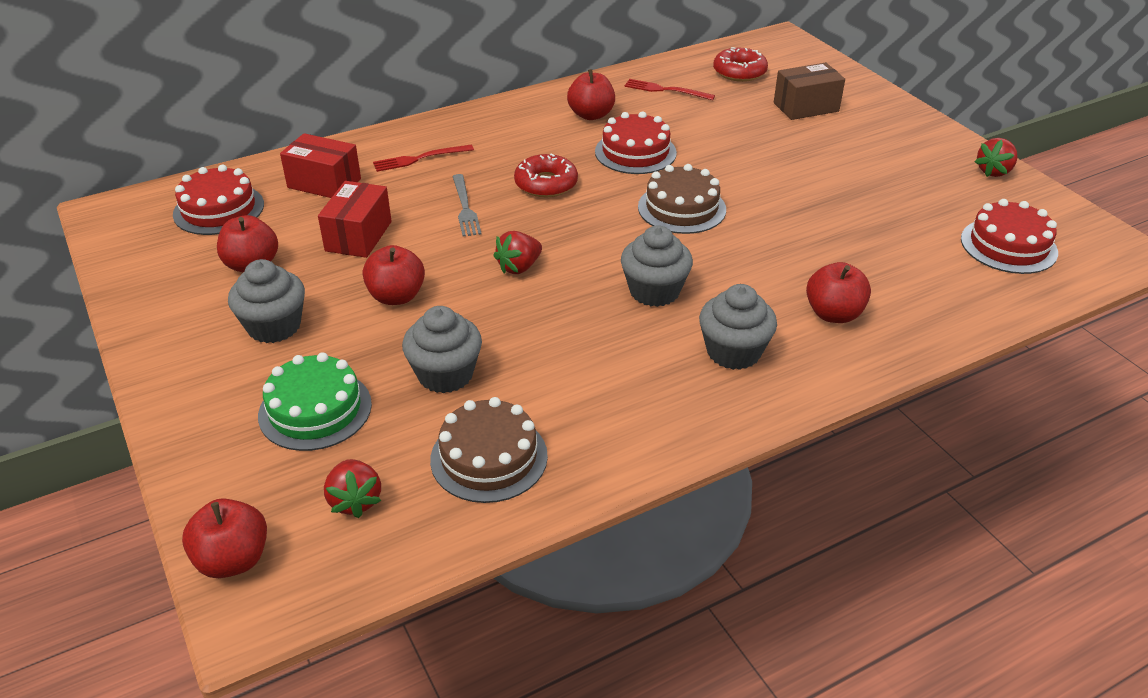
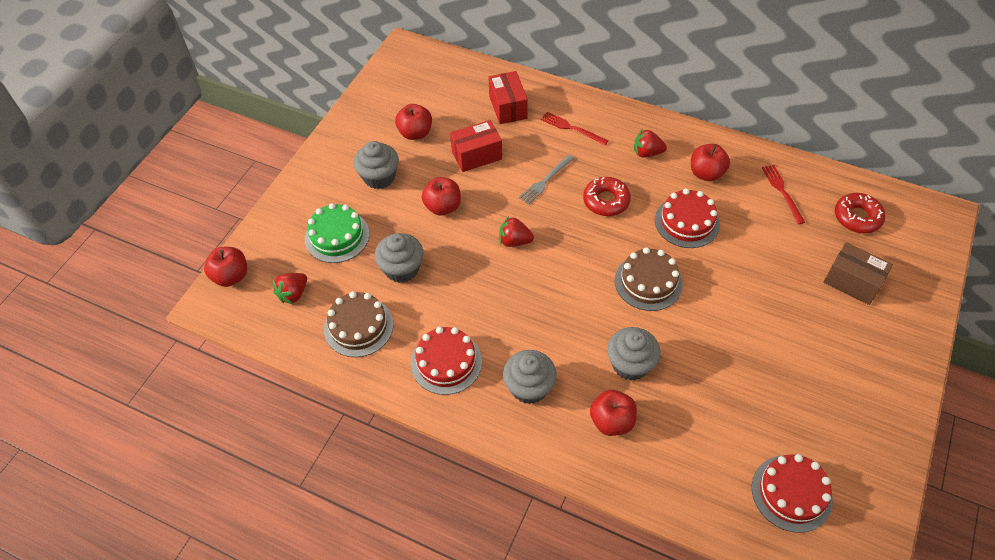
camera: 55 degrees right, 15 degrees up
red cake [173,165,264,235] -> red cake moved to [411,327,482,395]
grey cupcake [621,226,693,307] -> grey cupcake moved to [607,327,661,381]
red strawberry [975,138,1018,177] -> red strawberry moved to [634,129,667,158]

